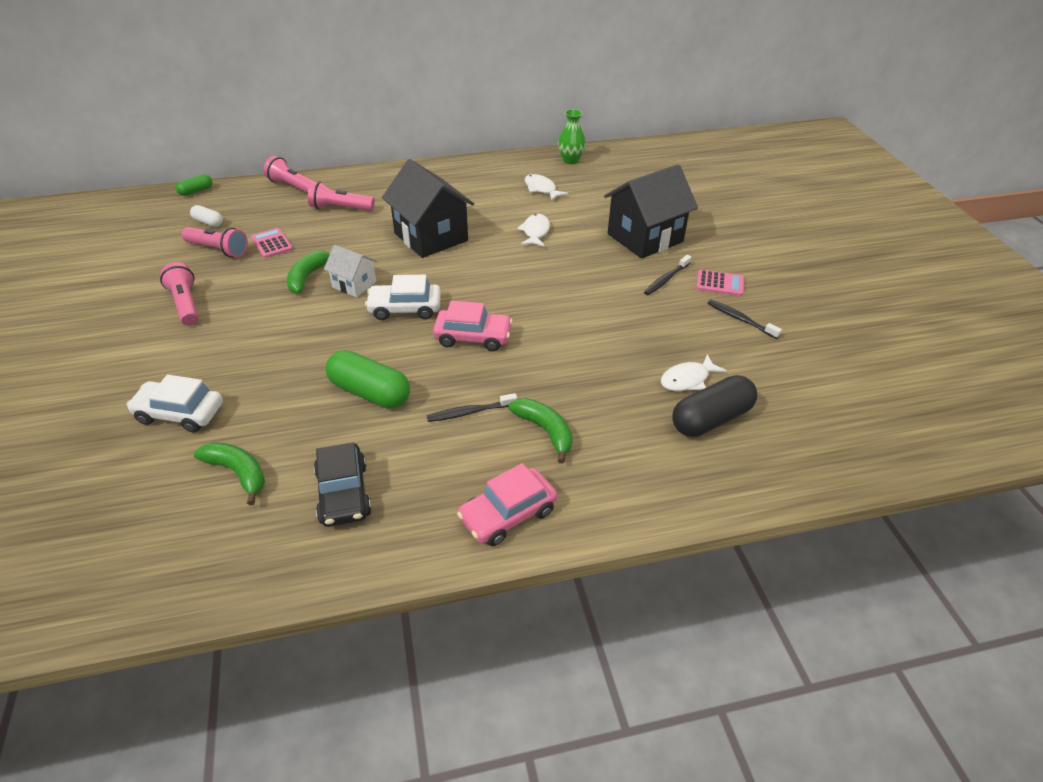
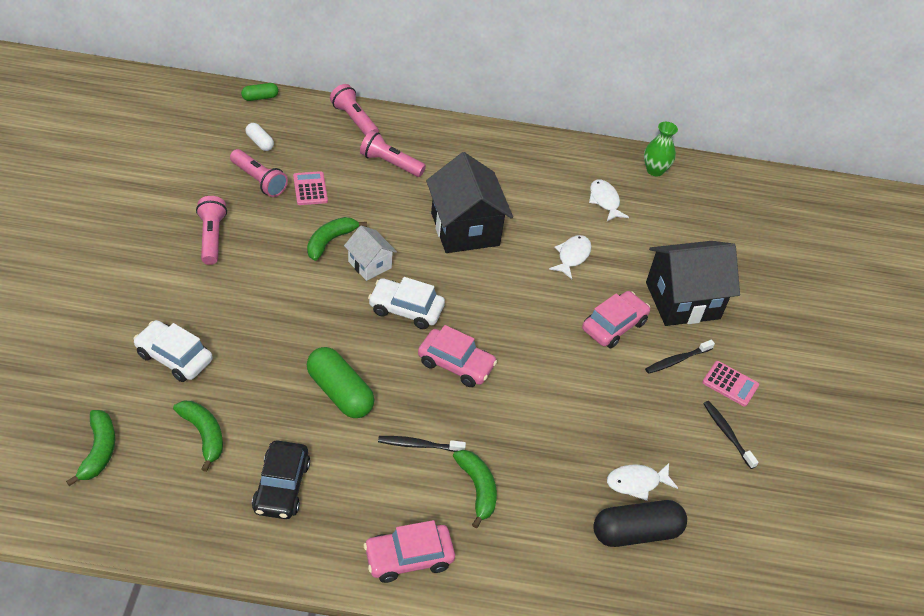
camera: 15 degrees right, 5 degrees up
none -> green banana [66,410,115,486]
none -> pink car [582,291,650,348]

